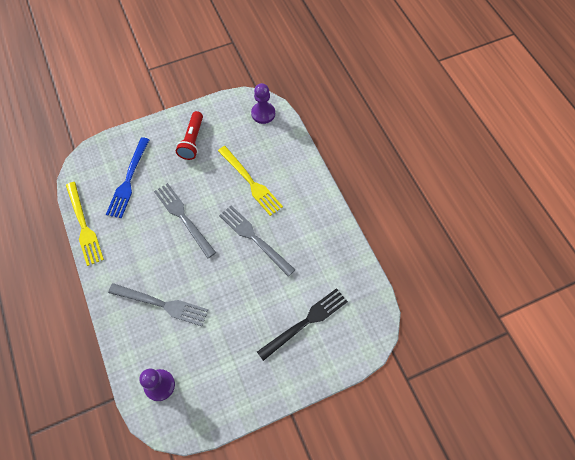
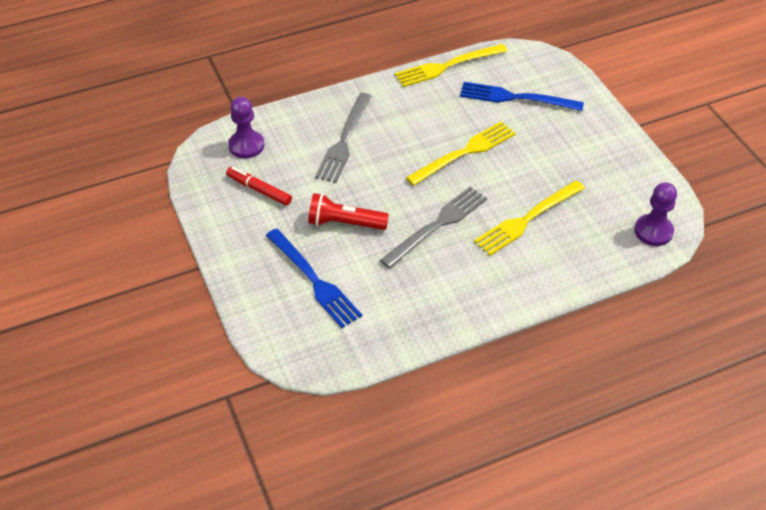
camera: 90 degrees right, 15 degrees down
grey fork [154,183,216,258] -> yellow fork [406,121,516,186]
red flashlight [176,111,203,160] -> red flashlight moved to [308,193,389,230]
black fork [257,288,348,361] -> blue fork [266,228,362,328]
none -> red marker [226,167,292,206]

